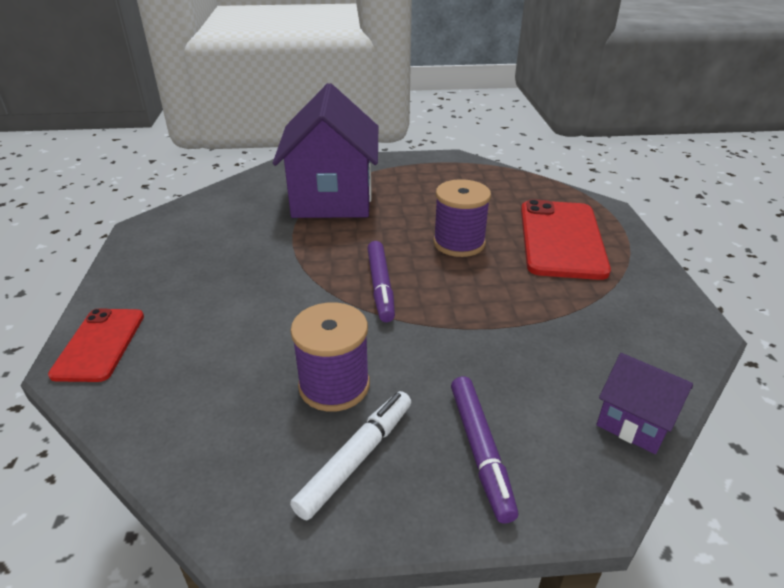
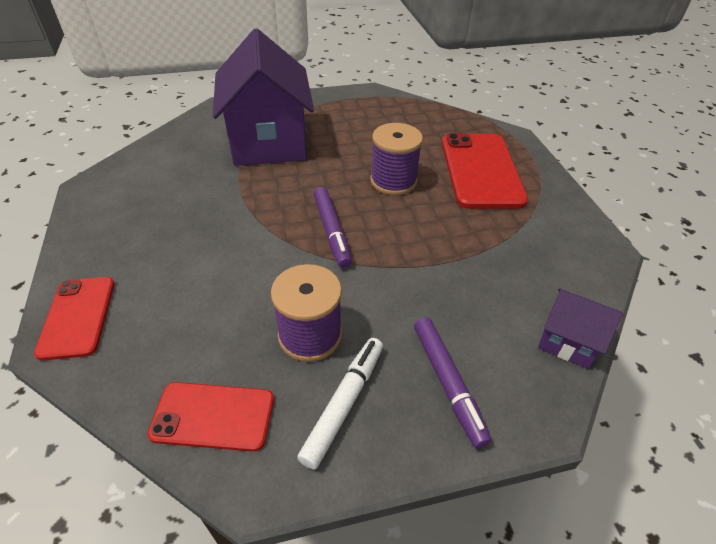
camera: 10 degrees left, 10 degrees up
none -> red phone [147,382,274,452]

